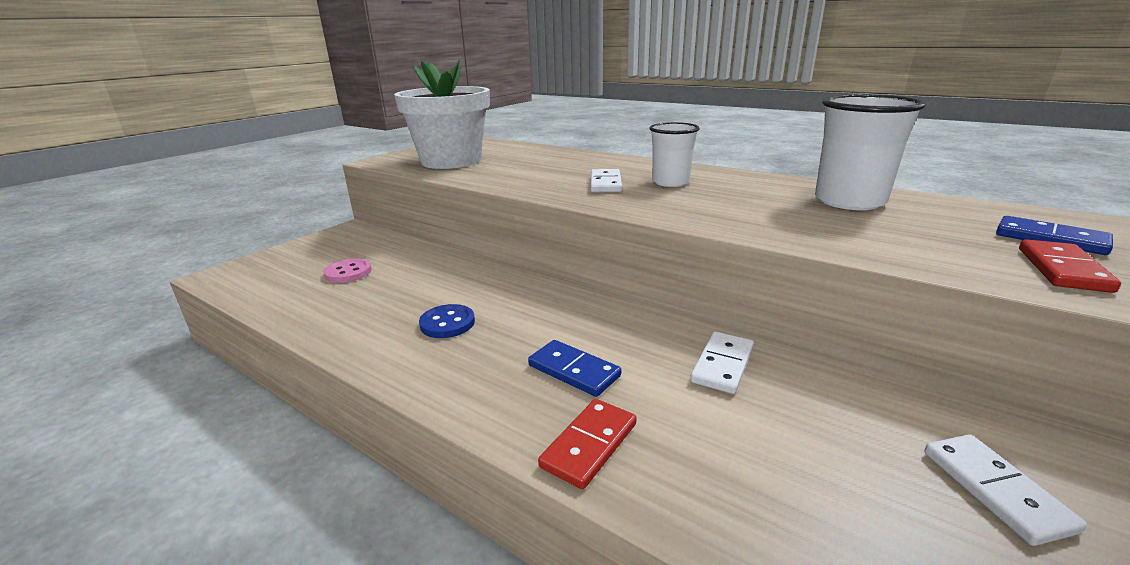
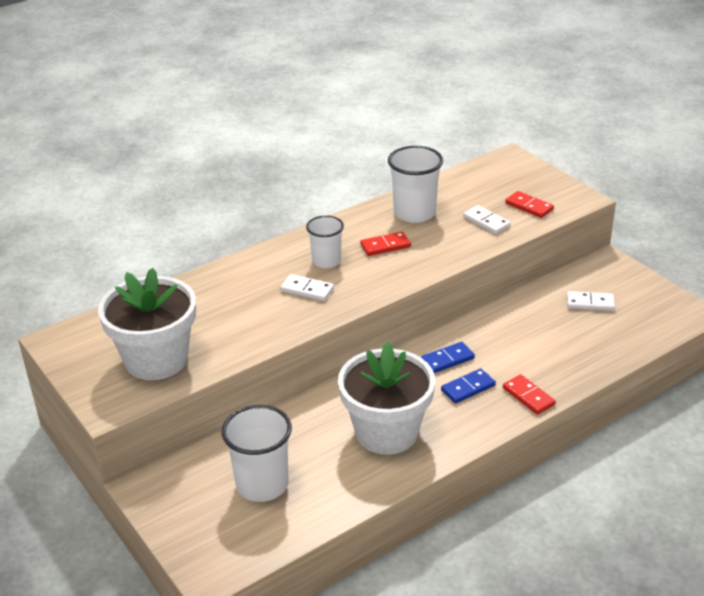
camera: 70 degrees left, 10 degrees up
pink button [323,258,372,283] -> white cup [221,405,292,502]
blue button [419,304,475,338] -> white flower pot [338,342,435,454]
white domino [690,332,754,394] -> white domino moved to [463,205,511,234]
blue domino [996,216,1113,255] -> blue domino moved to [421,342,475,373]
none -> red domino [360,232,411,256]

